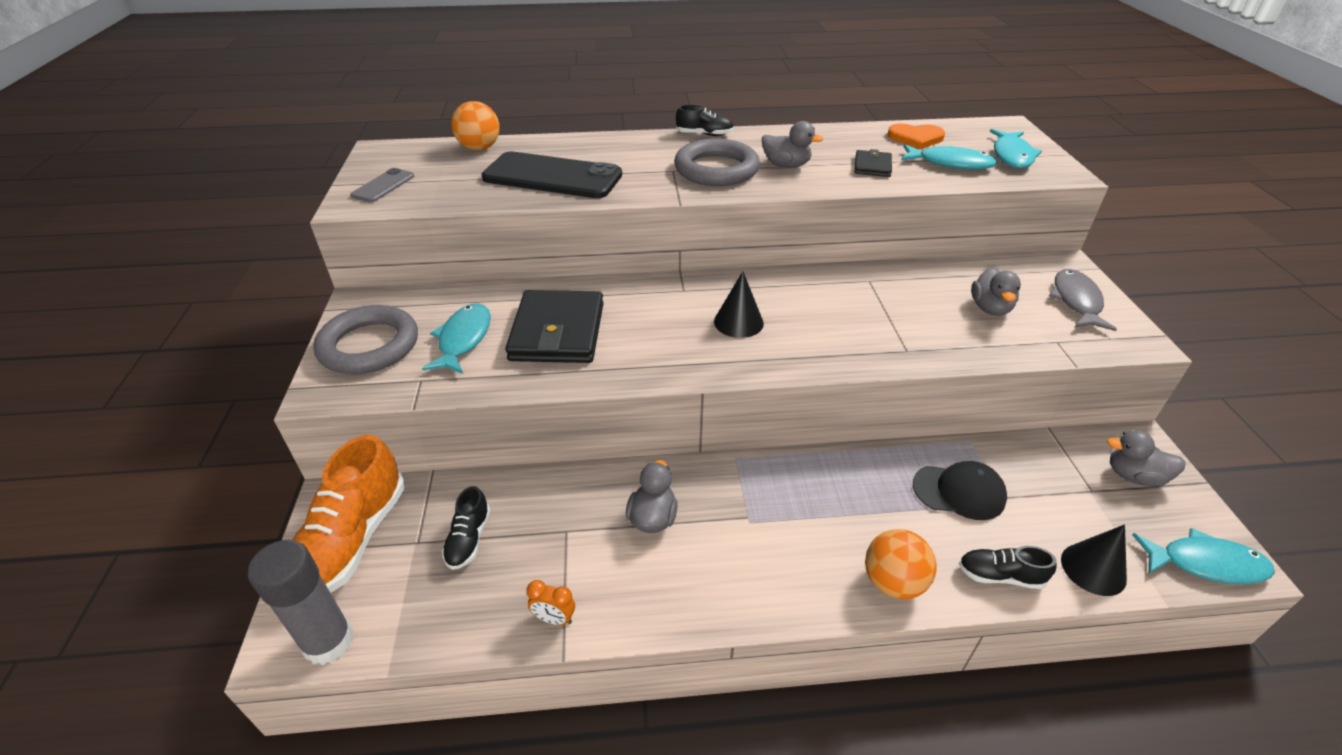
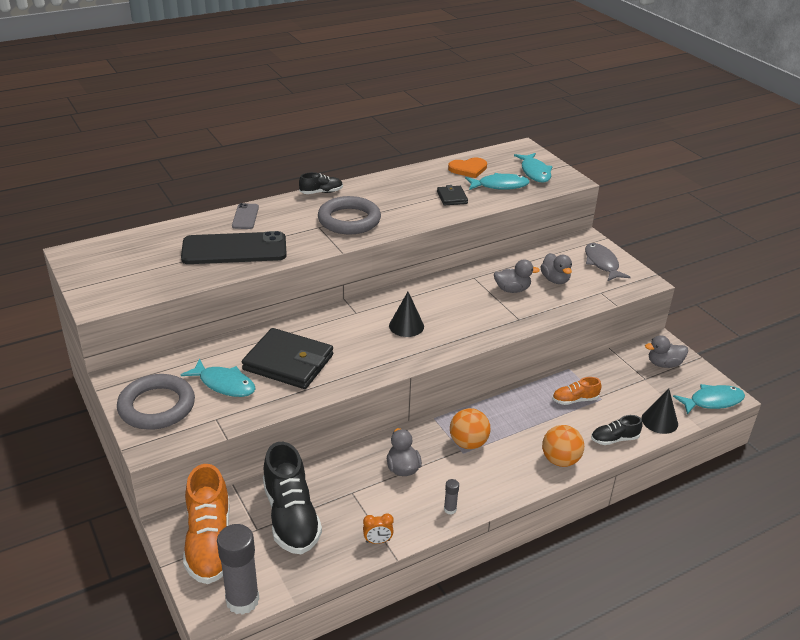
camera: 25 degrees left, 5 degrees down
grey phone [350,168,414,202] -> grey phone moved to [232,203,259,229]
turquoise fish [422,303,491,374] -> turquoise fish turned 135 degrees clockwise [181,358,256,397]
black shoe [442,486,490,570] -> black shoe [263,442,322,554], size x2.00
orange ball [451,101,500,151] -> orange ball moved to [450,408,491,449]
black wallet [505,290,604,363] -> black wallet turned 45 degrees counterclockwise [242,328,333,389]
grey duck [762,121,824,168] -> grey duck moved to [494,259,540,293]
black cap [913,461,1007,520] -> orange shoe [552,377,601,405]
none -> grey glue stick [444,479,459,515]

